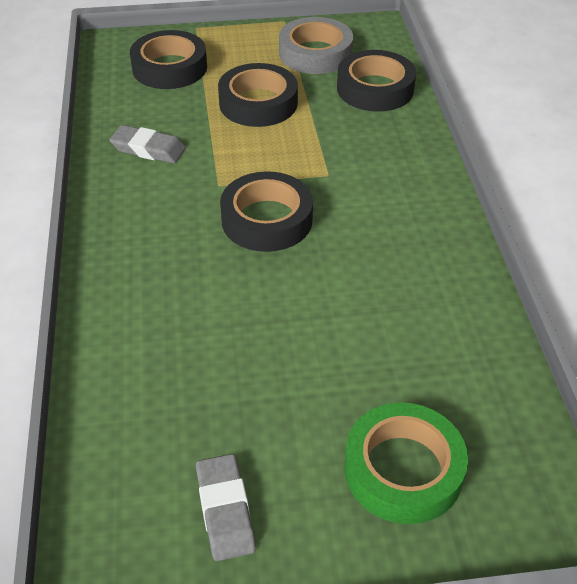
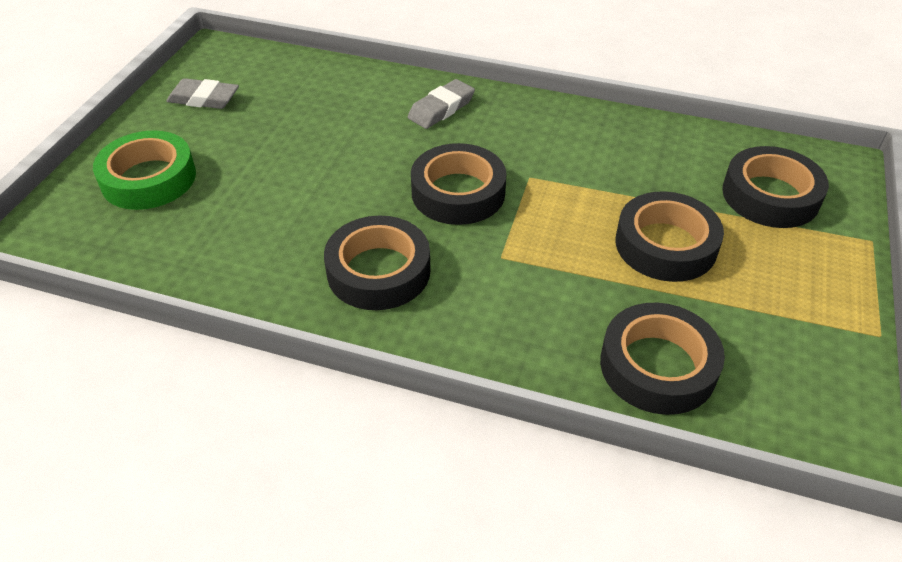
camera: 115 degrees right, 0 degrees up
grey eraser [110,125,186,164] -> grey eraser moved to [408,79,475,129]
grey tape [279,17,353,74] -> none
none -> black tape [324,216,431,310]

